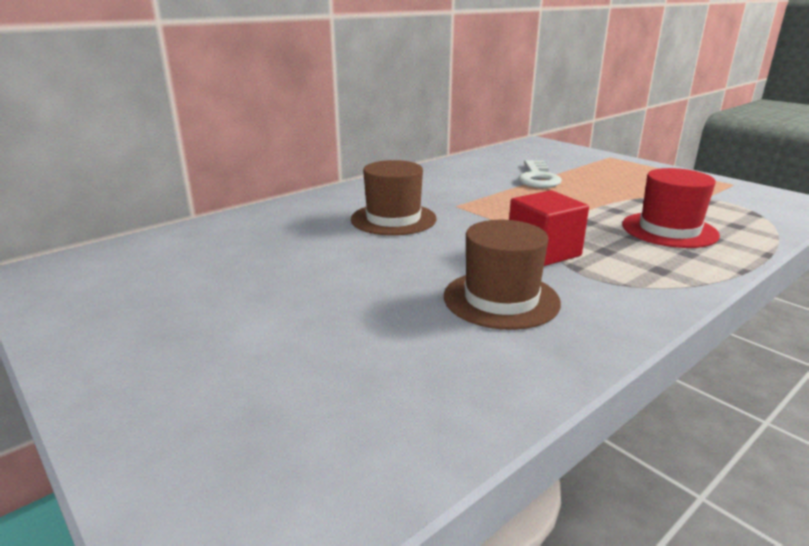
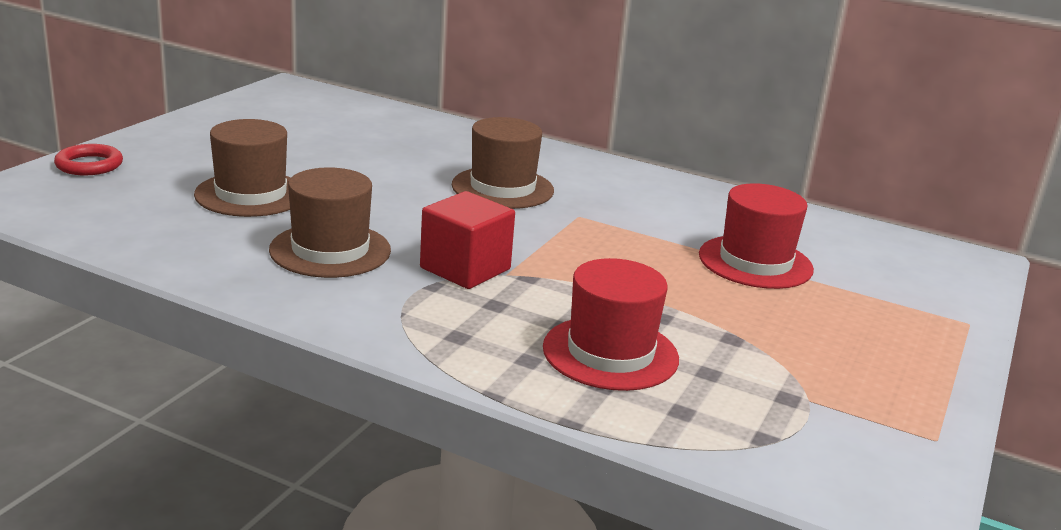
camera: 65 degrees right, 0 degrees up
white key [518,160,562,188] -> red hat [699,183,814,289]
none -> red ring [54,144,123,175]
none -> brown hat [194,119,291,217]

